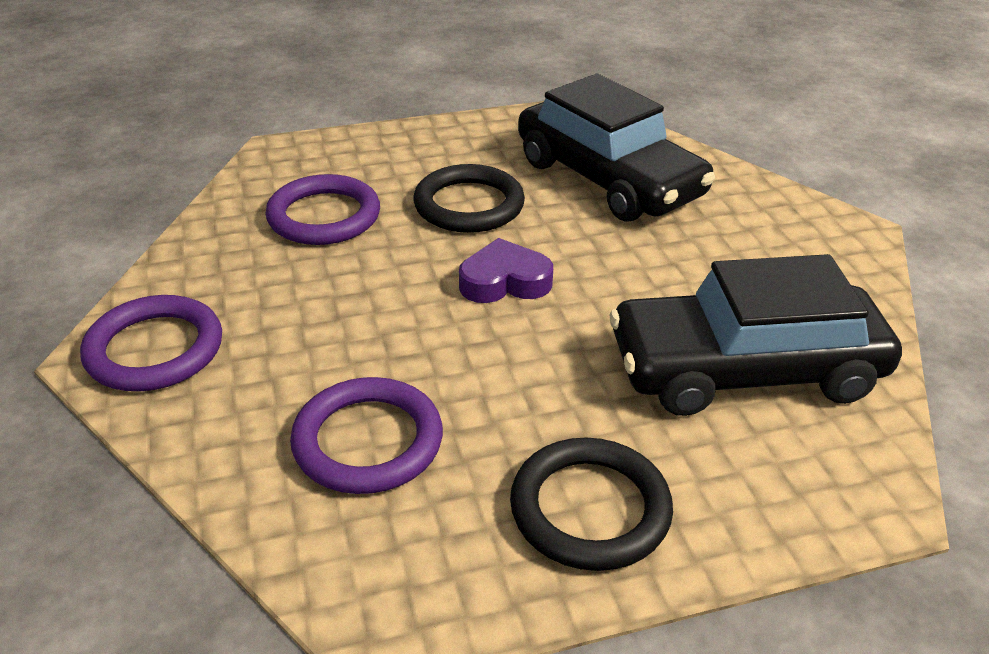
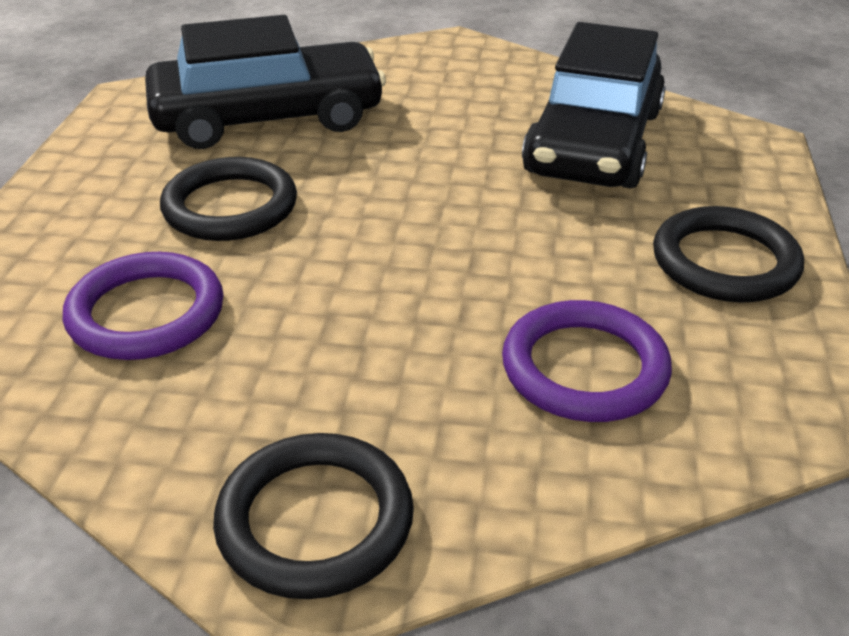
camera: 65 degrees left, 0 degrees up
purple ring [80,295,222,391] -> black ring [213,433,414,599]
purple heart [459,238,553,303] -> none

